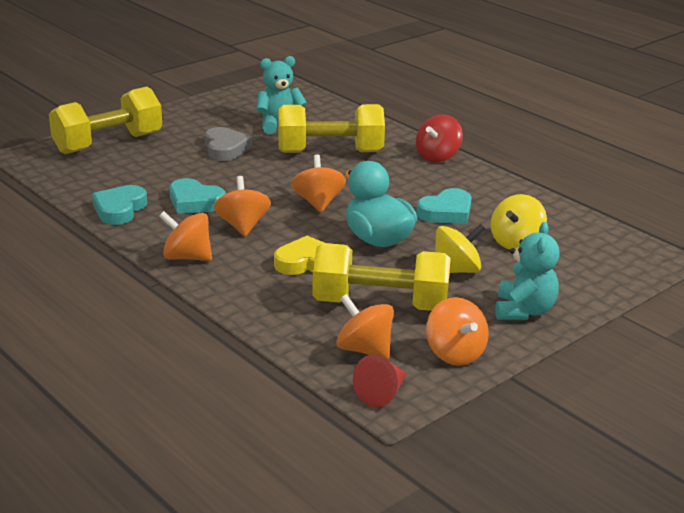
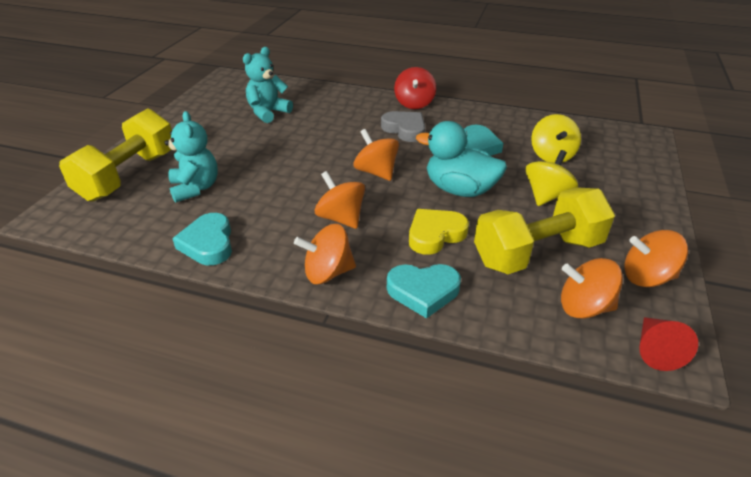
camera: 30 degrees left, 10 degrees up
turquoise heart [170,178,226,214] -> turquoise heart moved to [387,264,461,319]
grey heart [205,127,252,161] -> grey heart moved to [381,111,425,142]
yellow dumbbell [278,104,385,153] -> none
orange spinning top [426,297,489,366] -> orange spinning top turned 150 degrees clockwise [624,230,688,287]
turquoise teddy bear [495,222,560,320] -> turquoise teddy bear moved to [164,111,218,203]

